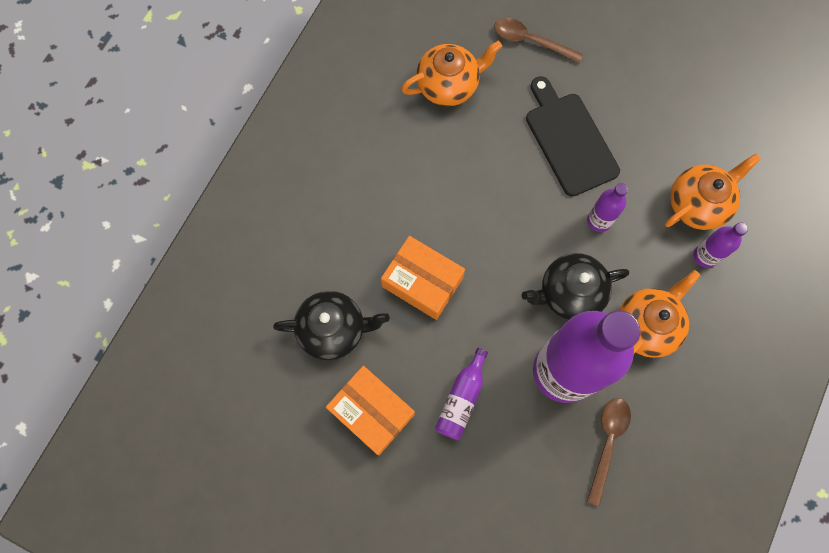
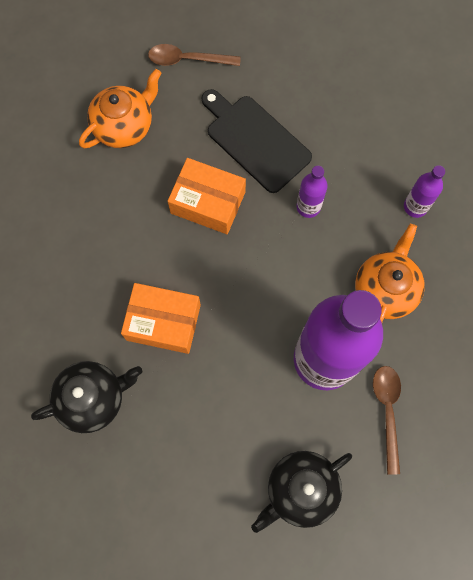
camera: 20 degrees left, 0 degrees up
orange box [326,366,415,456] -> orange box moved to [168,158,246,234]
purple bottle [435,348,488,440] -> none
black teapot [522,253,629,320] -> black teapot moved to [251,451,352,533]
orange teapot [665,153,761,230] -> none

